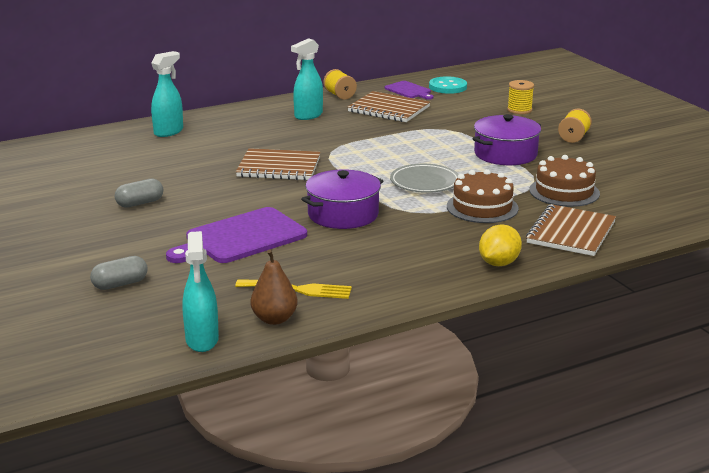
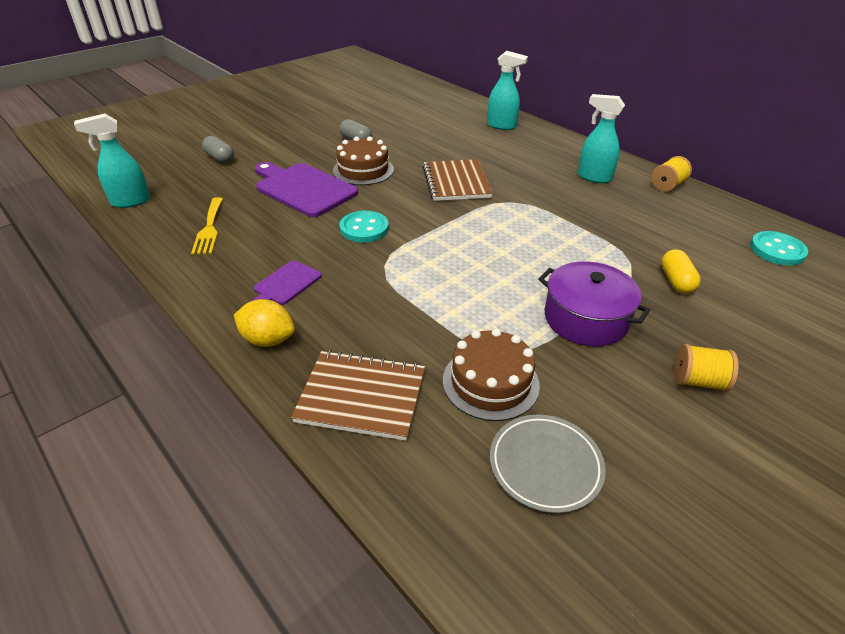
camera: 75 degrees right, 15 degrees up
brown pear [251,250,298,325] -> none
purple pot [301,170,383,229] -> turquoise button [339,211,389,243]
brown notebook [348,91,430,122] -> none
purple cutting board [385,81,433,100] -> purple cutting board moved to [250,260,322,305]
grey plate [390,164,459,193] -> grey plate moved to [490,415,606,513]
brown cake [447,169,519,223] -> brown cake moved to [333,136,394,185]
yellow spool [507,80,534,114] -> none
none -> yellow capsule [661,249,701,294]

